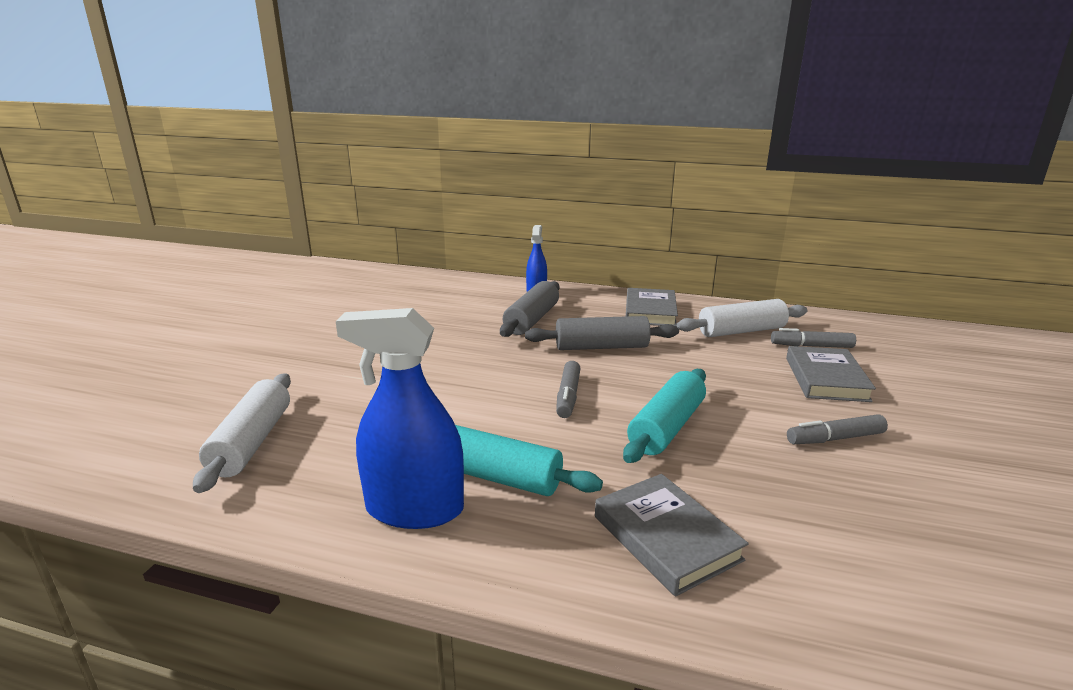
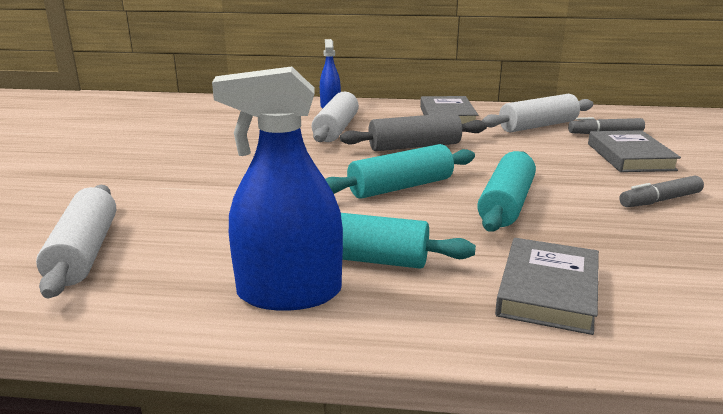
camera: 10 degrees left, 0 degrees up
grey rolling pin [500,281,560,337] -> white rolling pin [312,92,359,142]
grey marker [556,361,581,418] -> turquoise rolling pin [325,144,475,199]
grey book [595,474,748,596] -> grey book turned 60 degrees clockwise [495,238,599,335]

